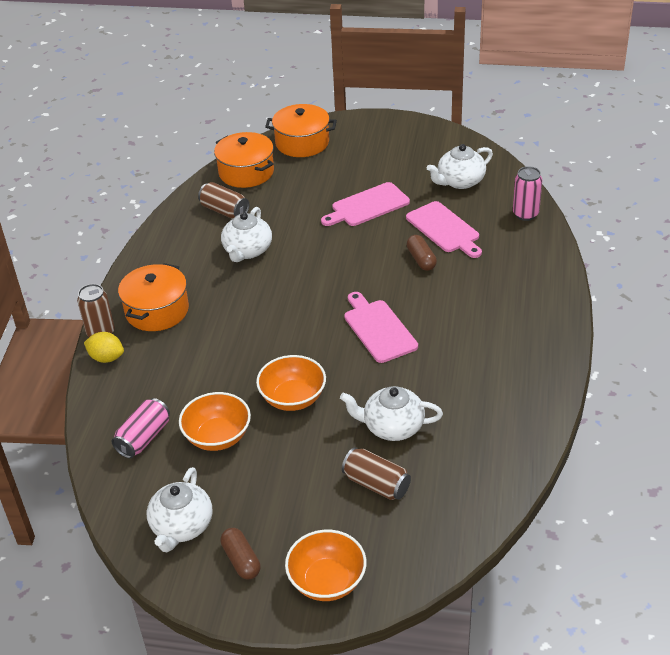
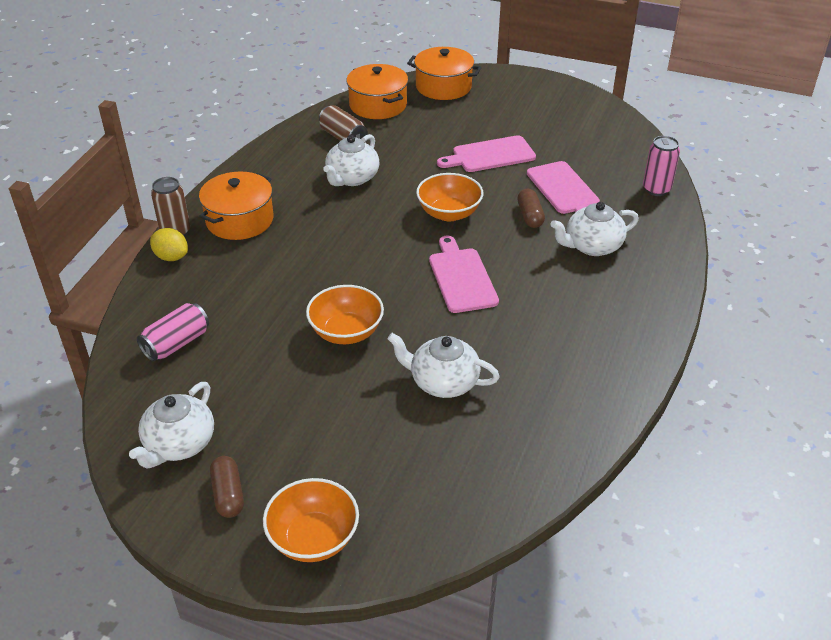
camera: 10 degrees right, 0 degrees up
orange bowl [179,392,251,451] -> orange bowl moved to [416,173,483,221]
brown can [342,448,411,500] -> none
white teapot [427,144,493,189] -> white teapot moved to [551,202,639,256]

